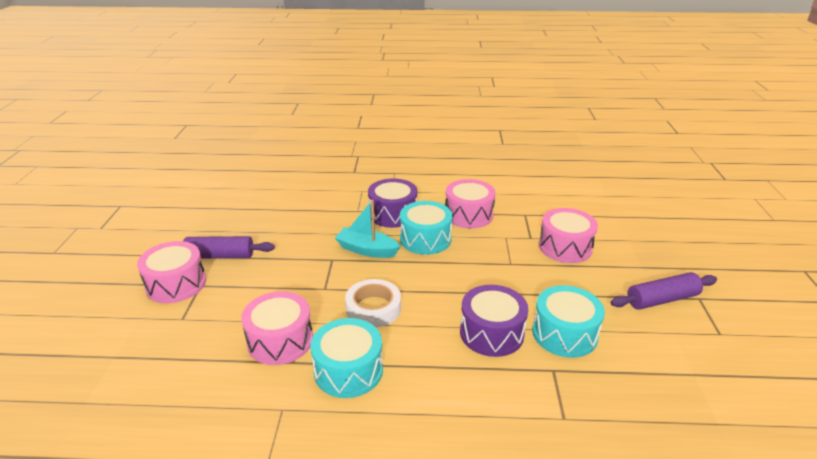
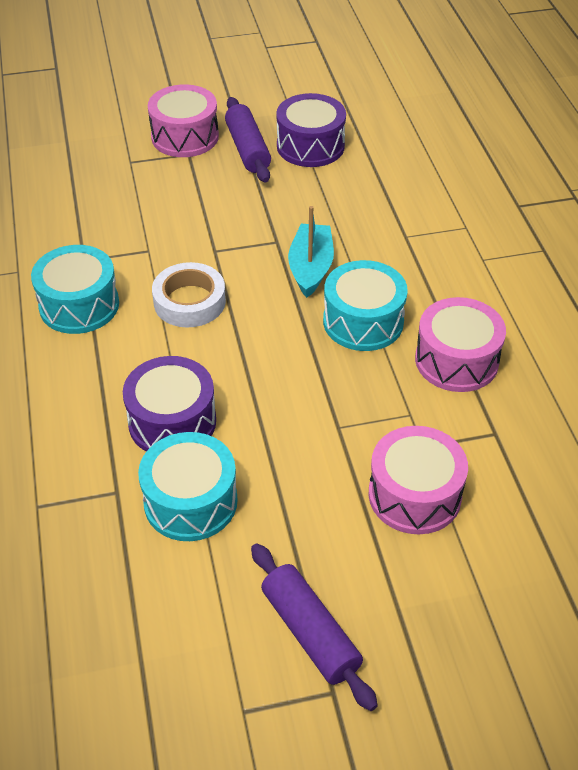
camera: 75 degrees right, 15 degrees up
pink drum [241,291,313,365] -> none
purple drum [368,178,417,228] -> purple drum moved to [276,93,346,167]

